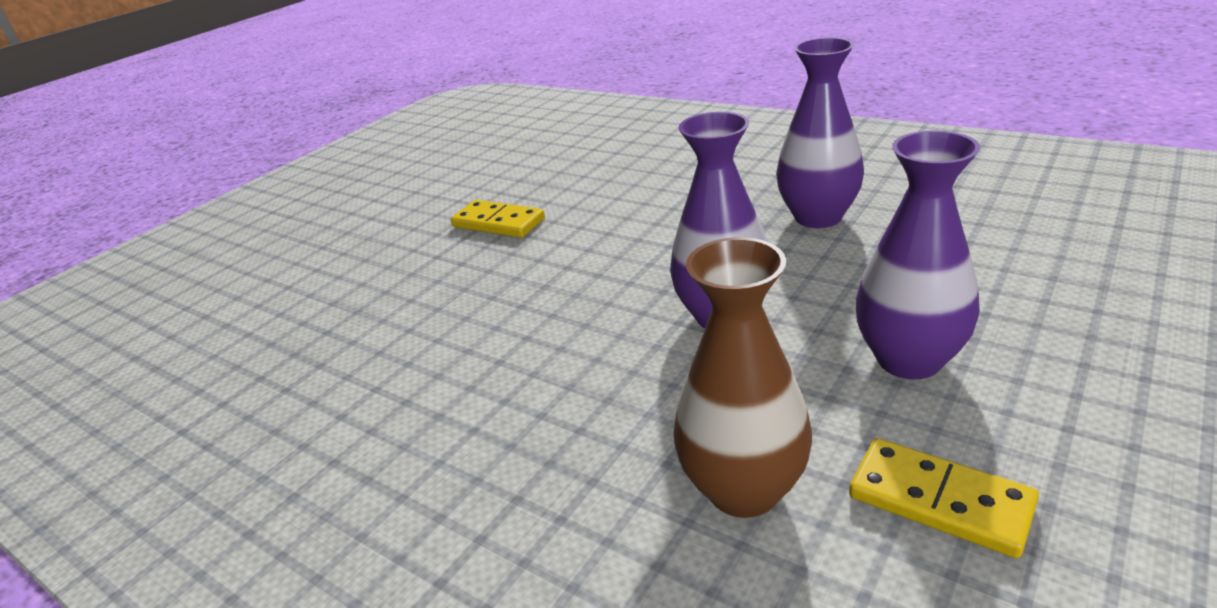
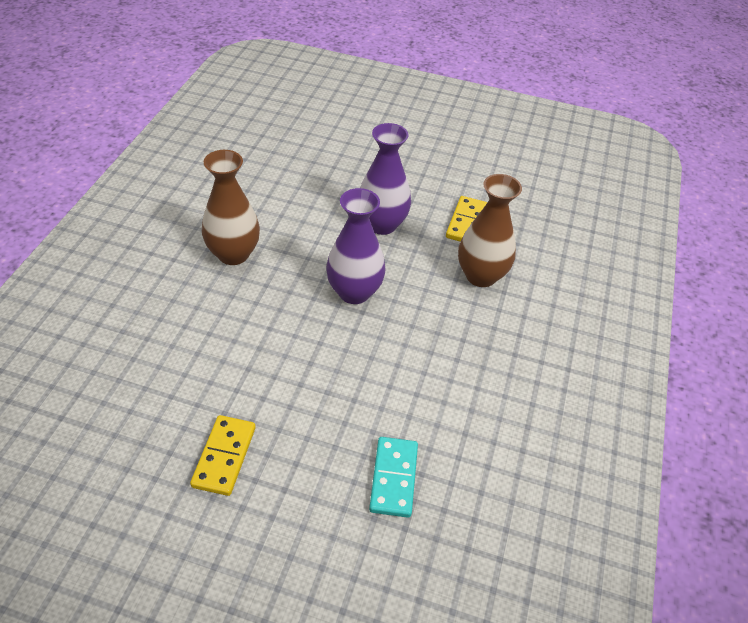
camera: 115 degrees left, 15 degrees up
purple vase [776,37,864,228] -> brown vase [202,150,260,265]
none -> turquoise domino [369,437,418,518]

